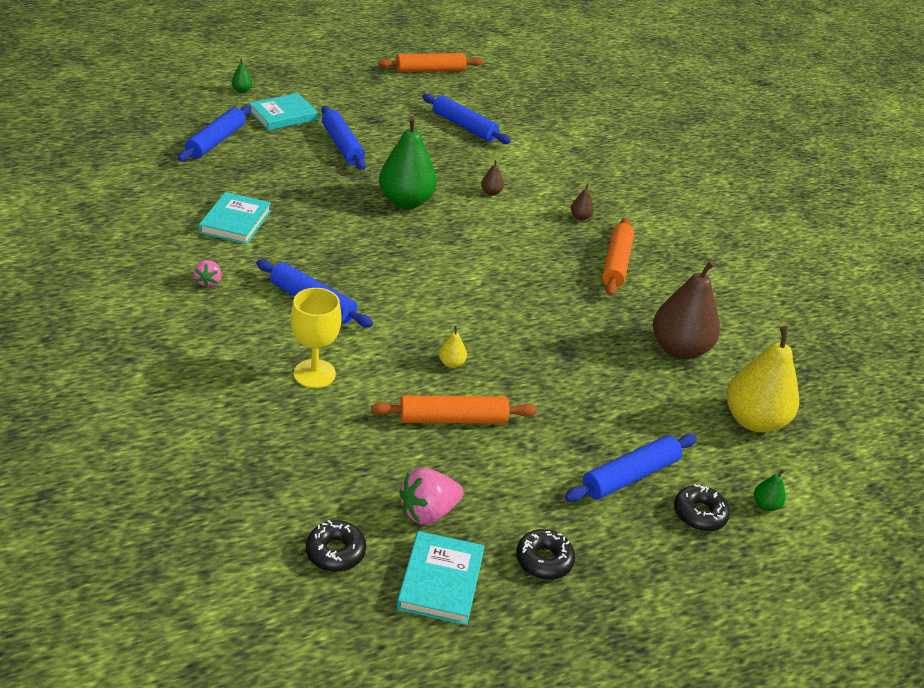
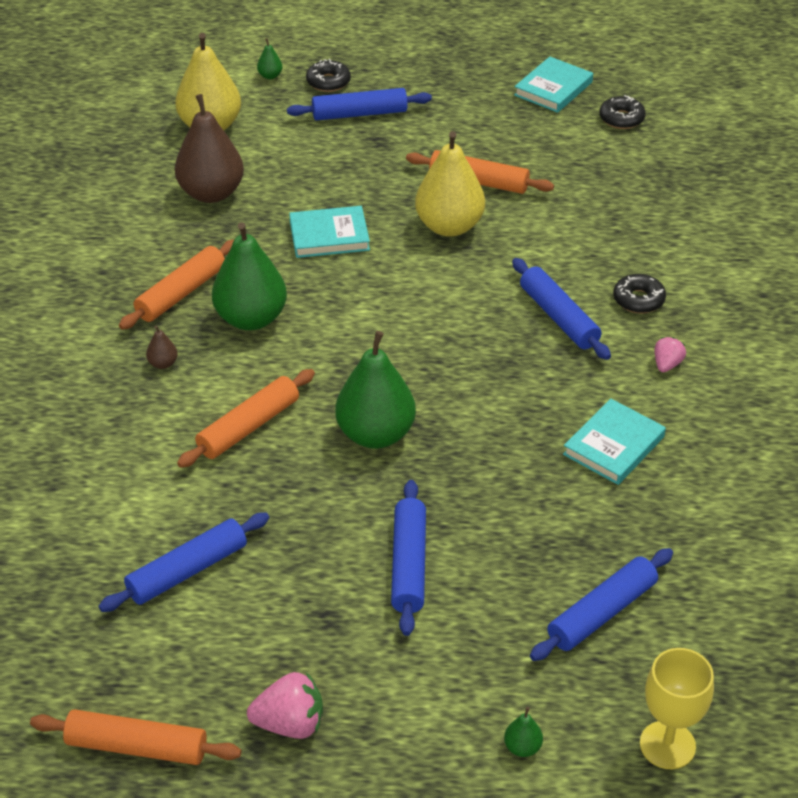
camera: 150 degrees left, 5 degrees up
turquoise book [249,93,318,130] -> turquoise book moved to [289,206,370,258]
yellow goblet [291,288,342,388] -> yellow goblet moved to [640,648,714,769]
pink strawberry [399,468,463,525] -> pink strawberry moved to [247,672,323,739]
blue rolling pin [422,94,511,144] -> blue rolling pin turned 75 degrees clockwise [99,512,269,612]
yellow pear [439,326,467,368] -> yellow pear [415,131,485,237], size x2.46
brown pear [481,160,504,196] -> orange rolling pin [177,369,315,468]
black donut [516,529,575,580] -> black donut moved to [613,274,666,313]
none -> green pear [212,222,287,330]

